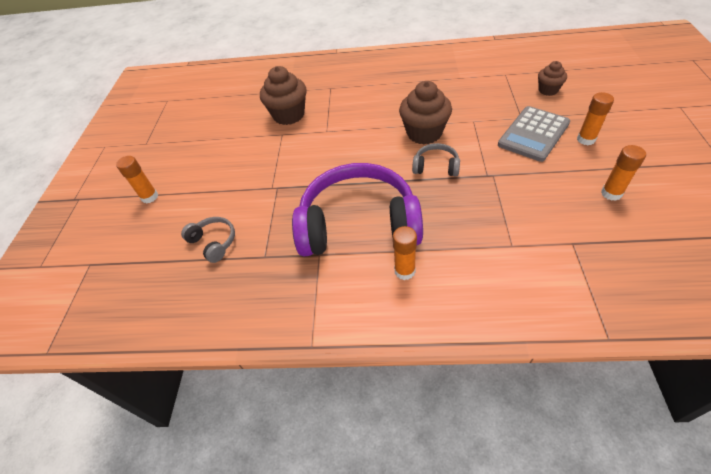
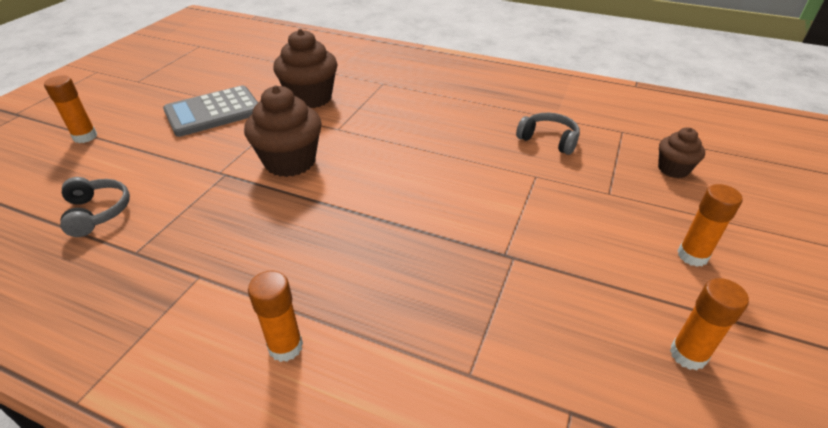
camera: 15 degrees right, 10 degrees down
purple headphones [292,163,423,256] -> none
brown cupcake [399,81,452,144] -> brown cupcake moved to [244,85,322,177]
grey headphones [412,143,460,176] -> grey headphones moved to [516,113,580,155]
grey calculator [498,106,570,162] -> grey calculator moved to [163,85,258,137]

